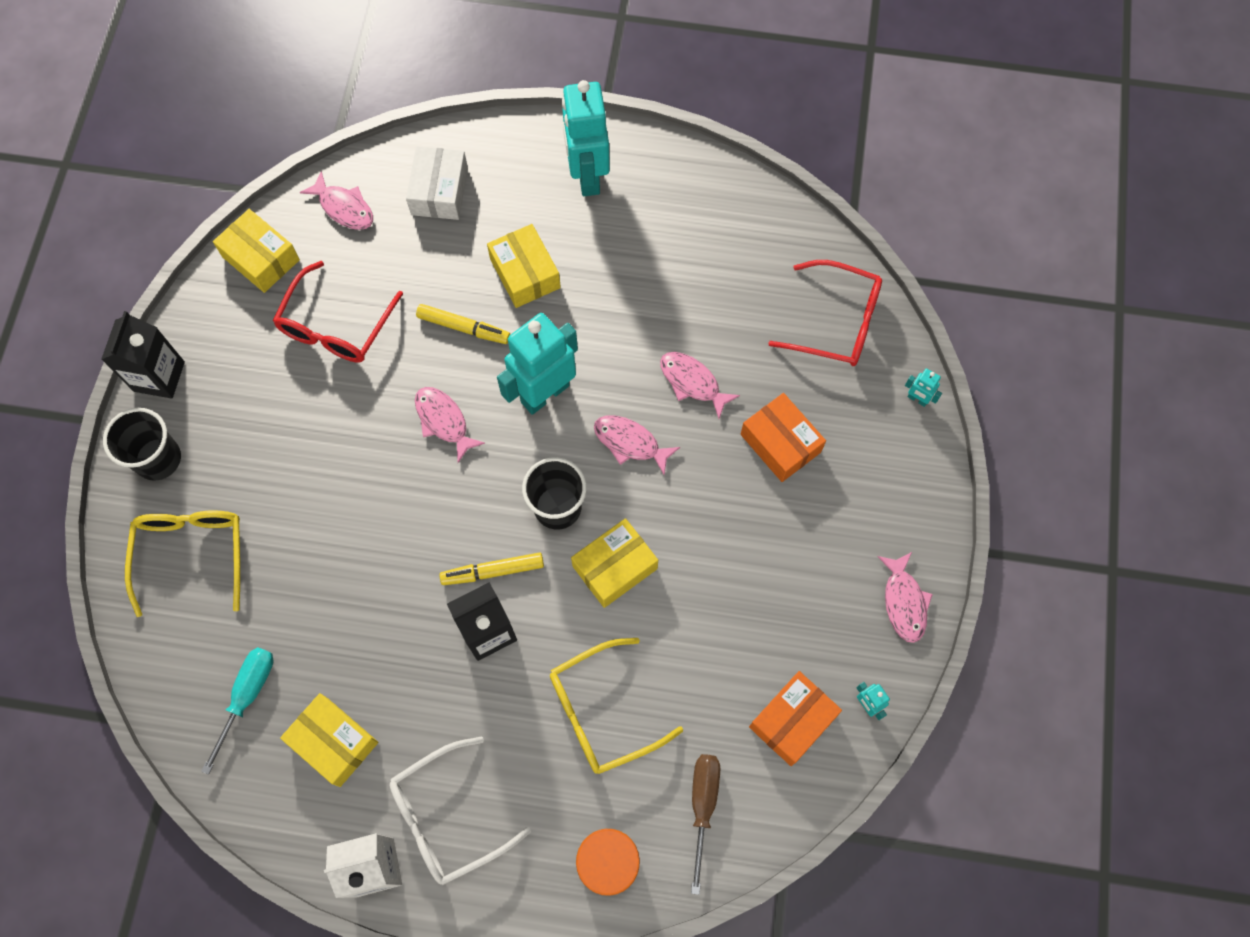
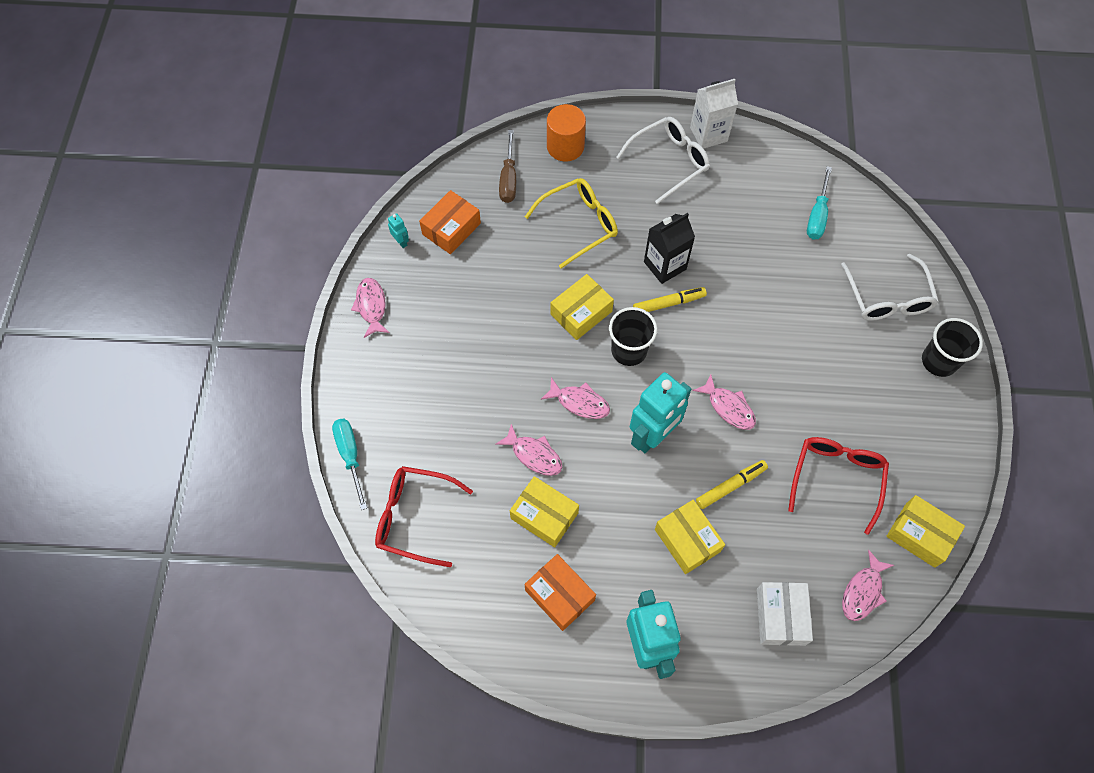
camera: 175 degrees right, 5 degrees down
black carton [101,311,185,399] -> none
yellow glasses [125,510,240,617] -> white glasses [841,254,939,321]
yellow box [280,693,378,787] -> yellow box moved to [510,476,579,547]
pink fish [300,171,373,230] -> pink fish turned 90 degrees counterclockwise [842,550,894,621]
yellow marker [416,304,510,344] -> yellow marker turned 135 degrees clockwise [696,460,768,509]
orange box [740,393,826,482] -> orange box moved to [525,554,596,631]
turquoise robot [905,369,942,407] -> turquoise screwdriver [332,419,367,510]

